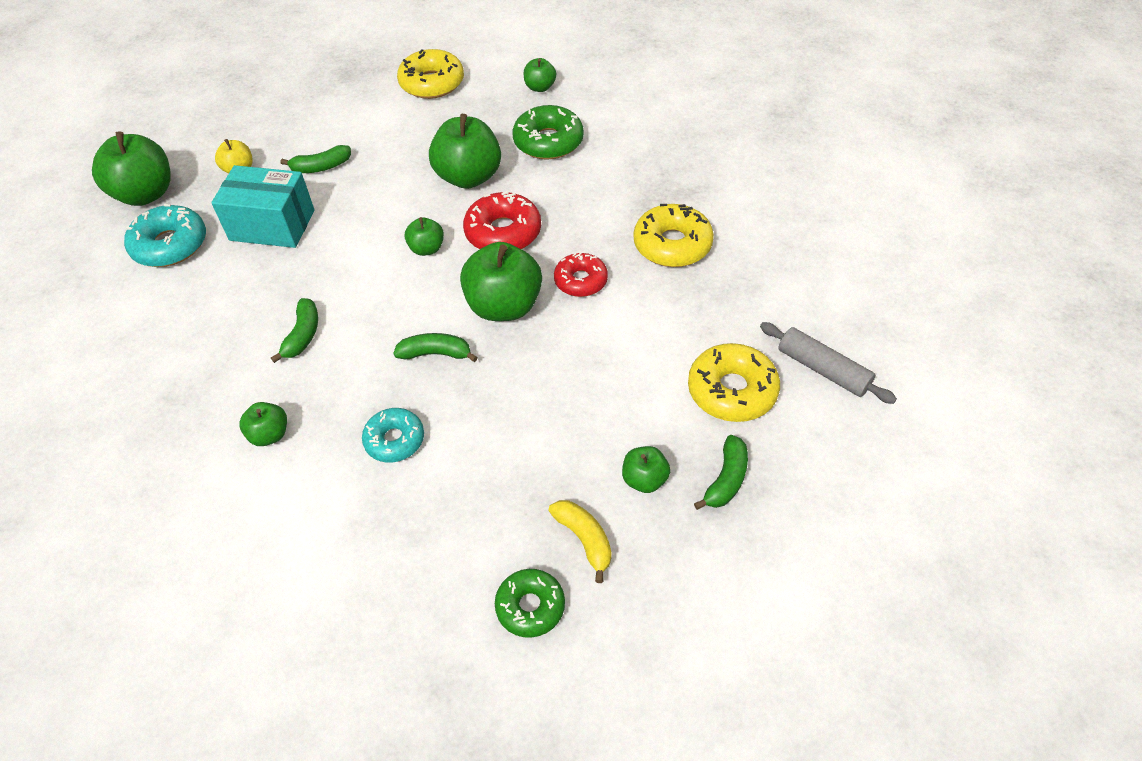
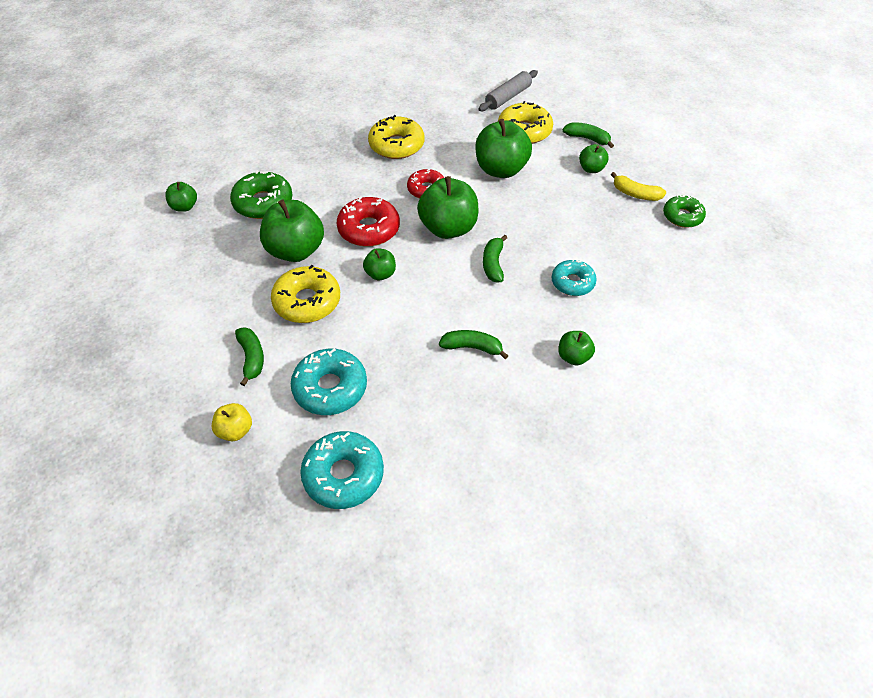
camera: 90 degrees left, 0 degrees up
green apple [92,131,171,206] -> green apple moved to [475,119,532,178]
turquoise box [211,165,315,248] -> turquoise donut [291,348,367,415]
yellow donut [397,49,464,99] -> yellow donut moved to [271,265,340,323]
yellow banana [548,500,612,583] -> yellow banana turned 120 degrees counterclockwise [611,172,666,201]

